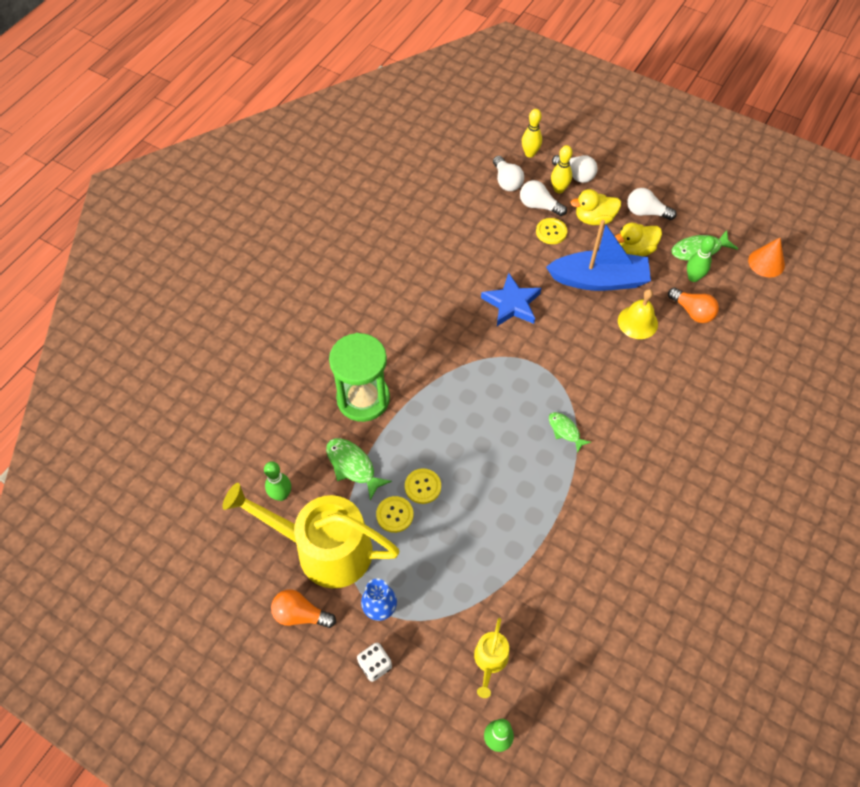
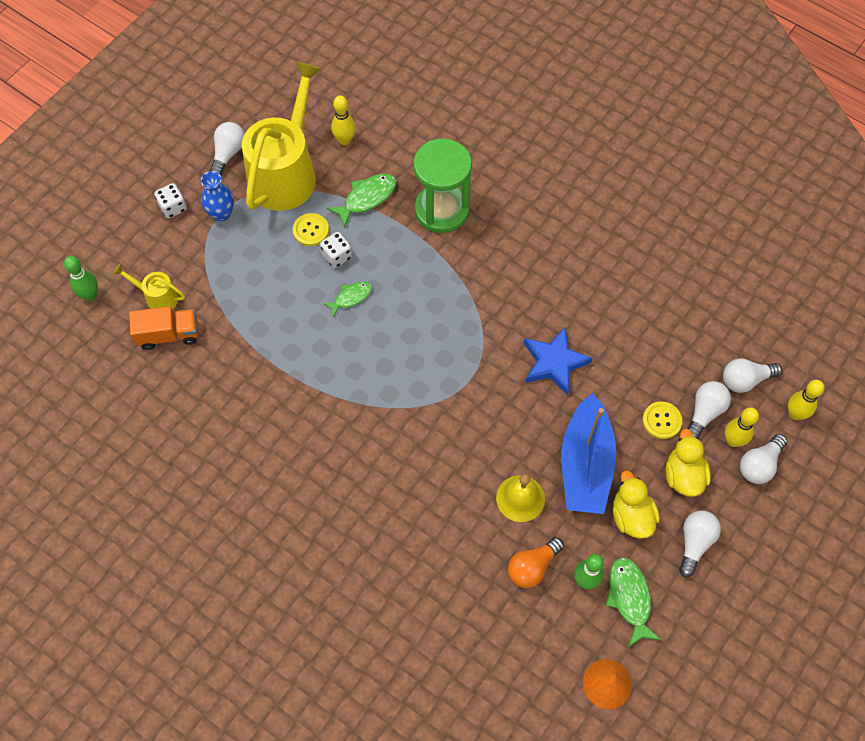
camera: 95 degrees right, 5 degrees up
green bowling pin [264,461,291,501] -> yellow bowling pin [331,95,356,145]
orange light bulb [271,589,336,628] -> white light bulb [210,122,245,176]
yellow button [405,468,441,504] -> white dice [320,232,352,268]
green fish [549,412,591,453] -> green fish moved to [323,281,372,318]
none -> orange truck [129,306,198,350]

